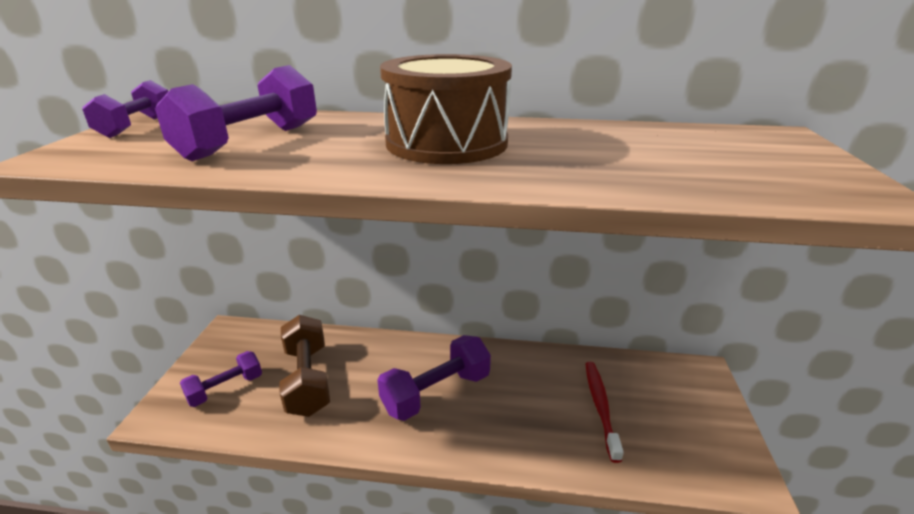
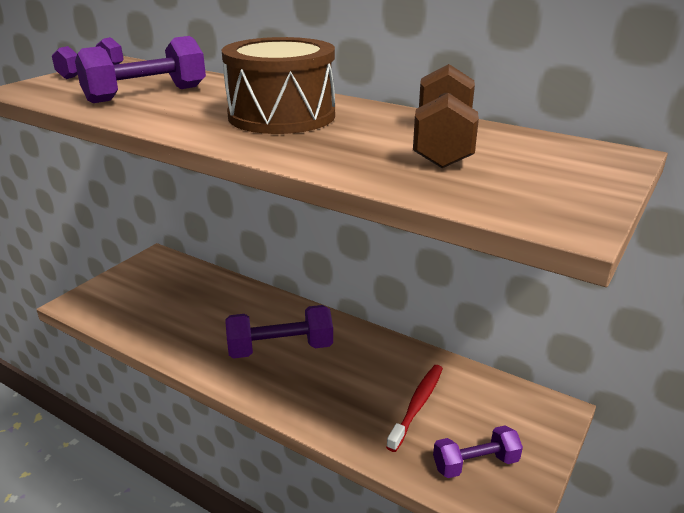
camera: 25 degrees right, 0 degrees up
purple dumbbell [180,351,262,407] -> purple dumbbell moved to [433,426,523,478]
brown dumbbell [279,315,330,417] -> brown dumbbell moved to [413,64,479,168]

